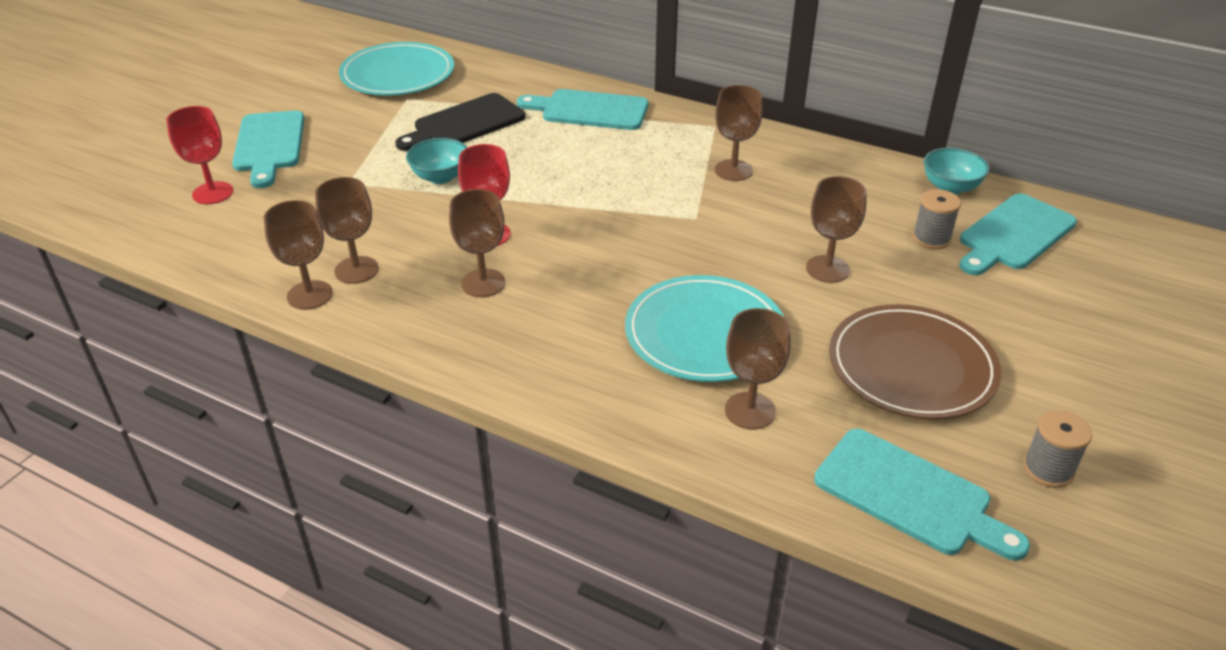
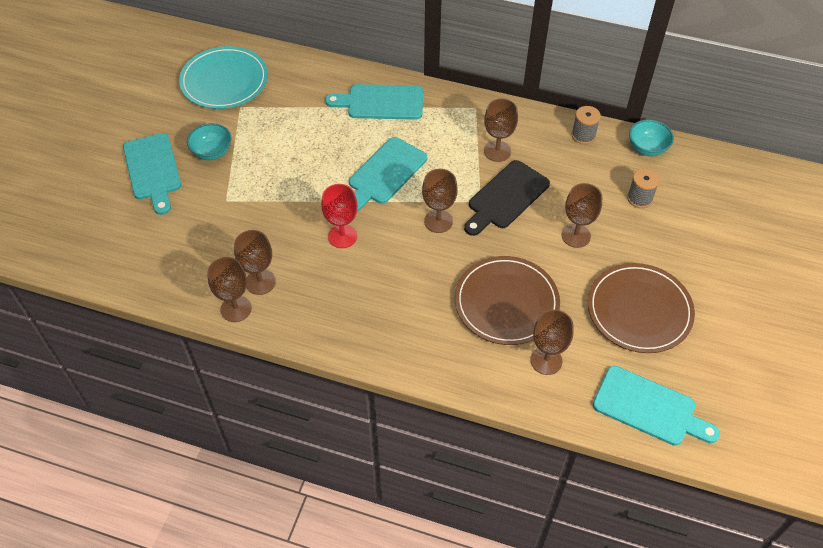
camera: 10 degrees left, 15 degrees up
red goblet [166,106,233,204] -> none
black cutting board [395,93,526,151] -> black cutting board moved to [464,160,550,236]
turquoise bowl [406,138,468,184] -> turquoise bowl moved to [187,123,232,160]
brown goblet [449,189,505,297] -> brown goblet moved to [422,169,458,233]
turquoise plate [625,275,784,382] -> brown plate [455,256,560,345]
turquoise cutting board [959,193,1077,275] -> turquoise cutting board moved to [349,137,427,212]
grey spool [1023,410,1092,488] -> grey spool moved to [571,106,601,144]

